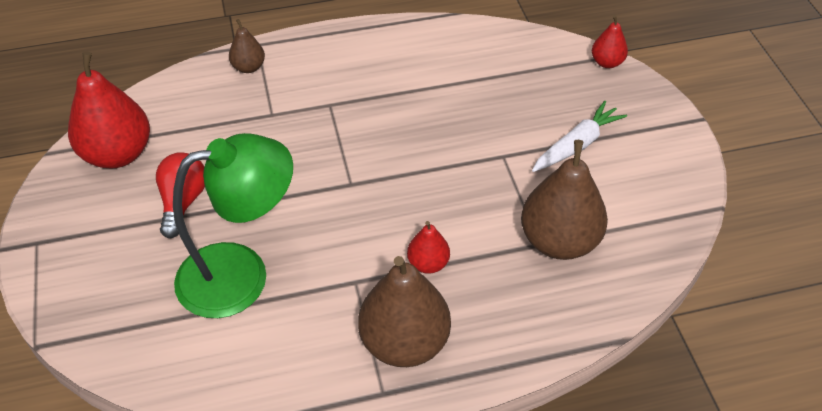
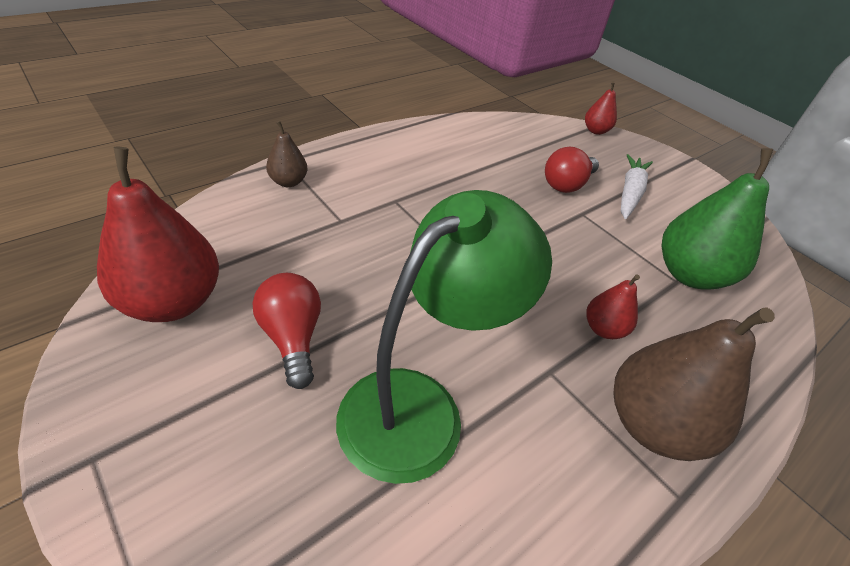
camera: 30 degrees left, 5 degrees down
brown pear [521,140,608,260] -> green pear [661,148,773,290]
none -> red light bulb [545,147,599,193]

